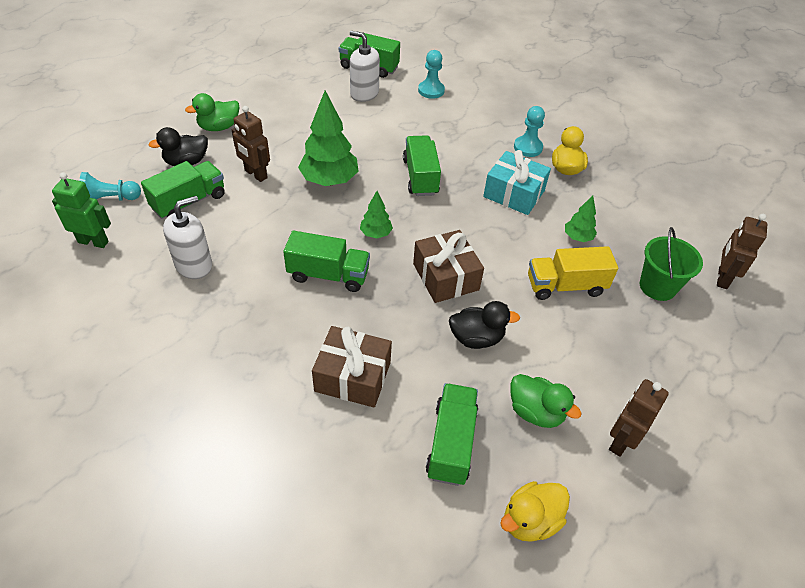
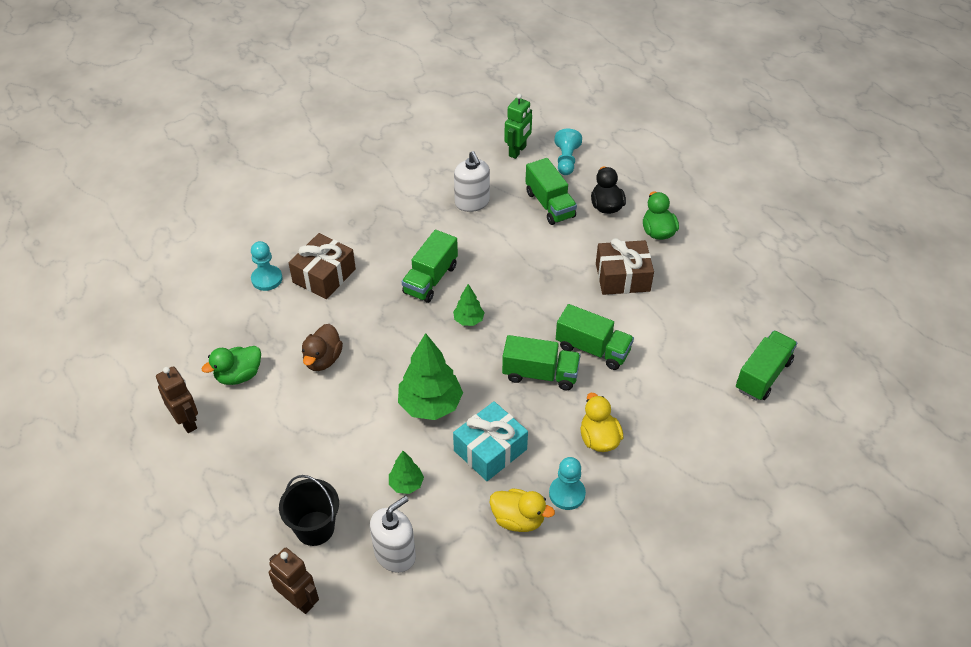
camera: 110 degrees right, 0 degrees up
brown robot [232,106,270,182] -> none
green tree [298,91,358,186] -> green tree moved to [398,333,463,420]
white soap dispenser [350,31,380,102] -> white soap dispenser moved to [370,496,416,573]
brown gift [413,230,484,303] -> brown gift moved to [596,238,654,295]
turquoise pawn [418,50,445,99] -> turquoise pawn moved to [251,241,283,291]
green truck [426,383,478,486] -> green truck moved to [556,304,634,370]
black duck [449,301,520,349] -> brown duck [302,324,343,371]
yellow duck [500,481,570,542] -> yellow duck moved to [580,393,624,452]
yellow truck [528,246,618,300] -> none
green bucket [640,227,703,301] -> black bucket [279,475,339,546]

